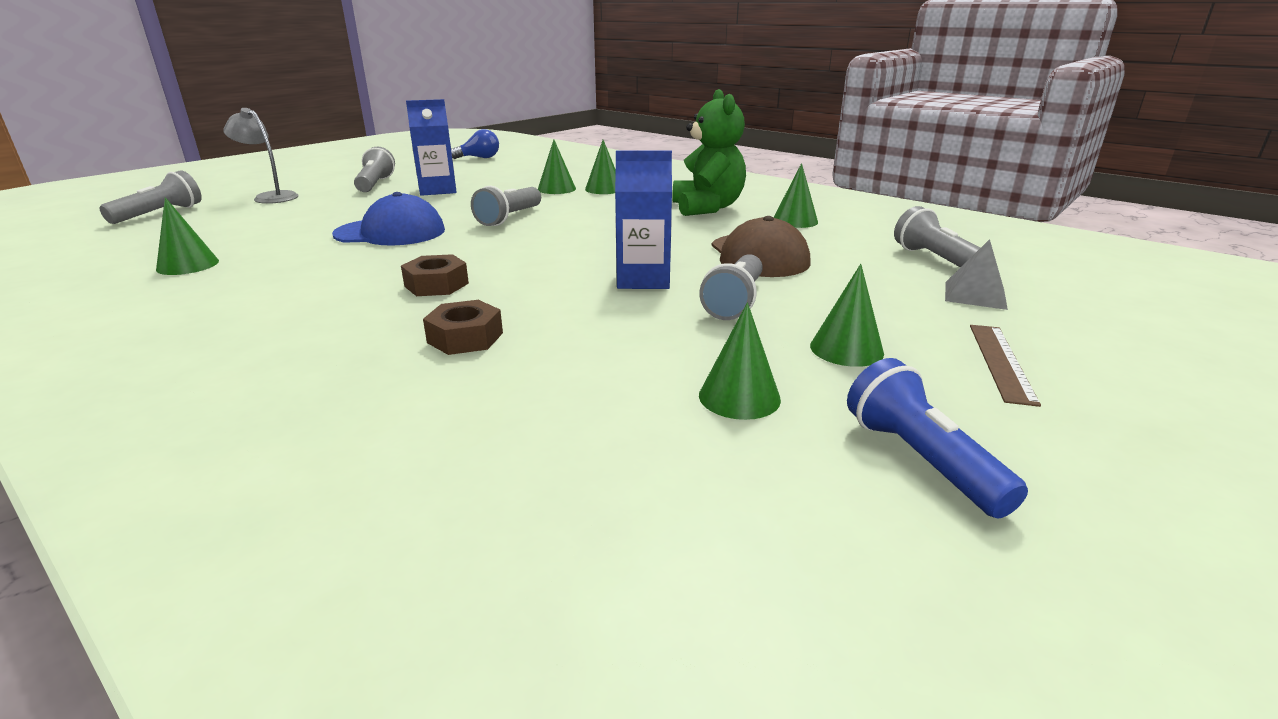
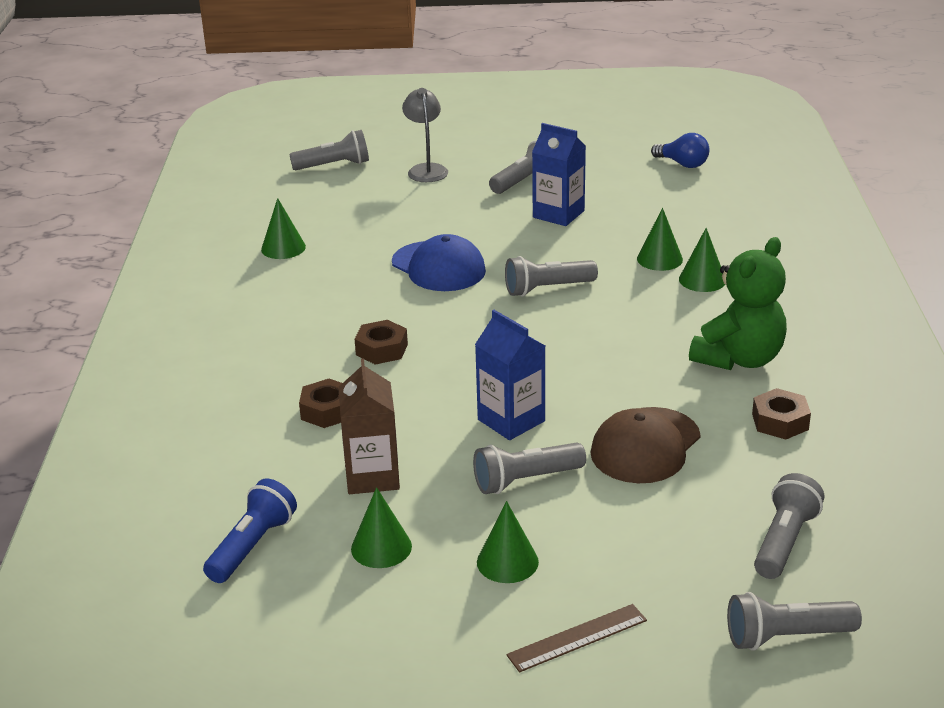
camera: 50 degrees right, 5 degrees up
green cone [773,163,818,228] -> brown nut [752,388,811,439]
blue flashlight [847,358,1028,518] -> blue flashlight moved to [203,479,297,583]
grey pyramid [945,239,1008,310] -> none
none -> brown carton [338,358,400,494]
none -> grey flashlight [727,592,862,651]

